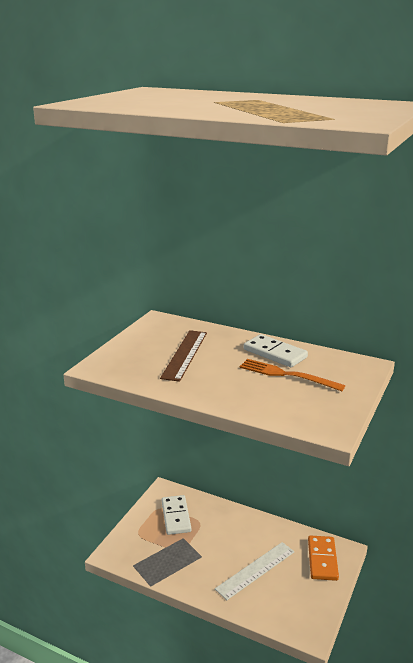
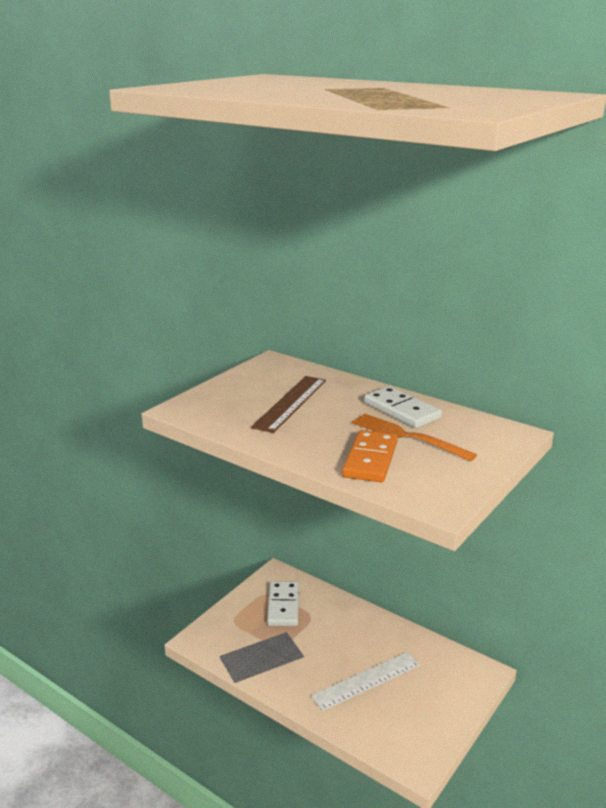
camera: 10 degrees right, 0 degrees up
orange domino [308,535,339,581] -> orange domino moved to [342,430,398,482]

